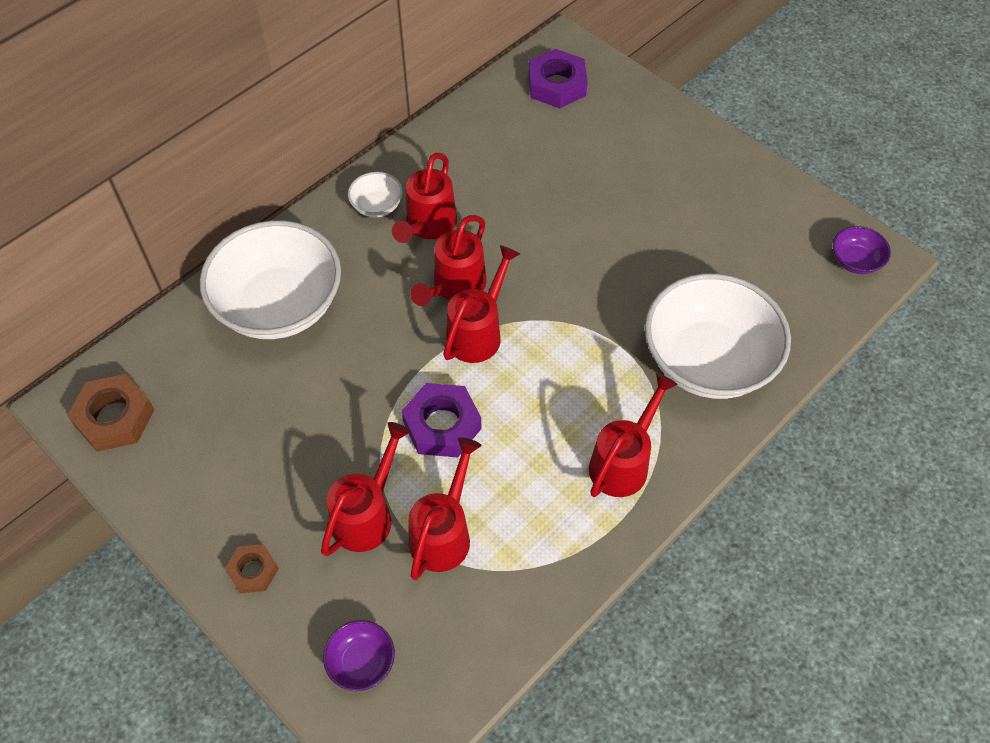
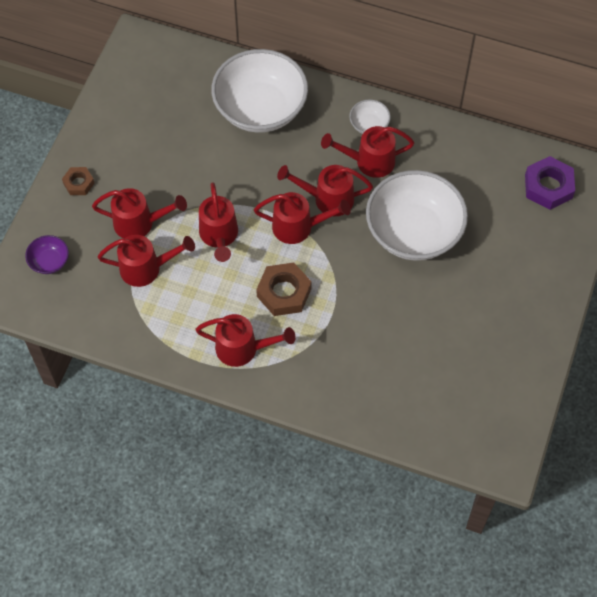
camera: 65 degrees right, 5 degrees up
brown nut [67,374,154,452] -> brown nut moved to [256,263,312,316]
purple nut [402,383,481,457] -> red watering can [199,182,238,262]
white bowl [645,273,791,399] -> white bowl moved to [366,170,468,261]
purple bowl [833,226,891,274] -> none

